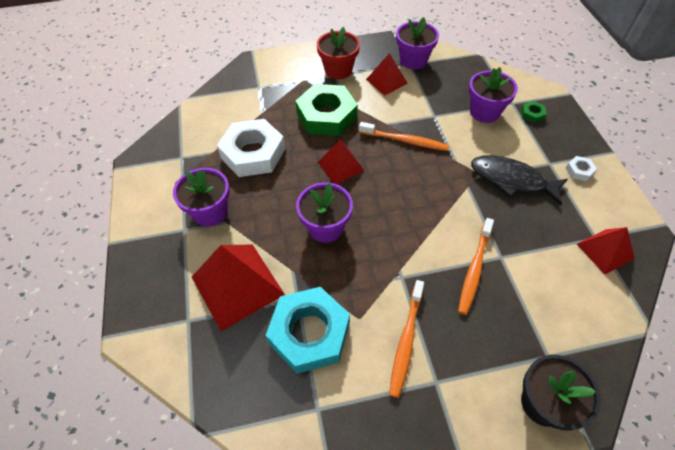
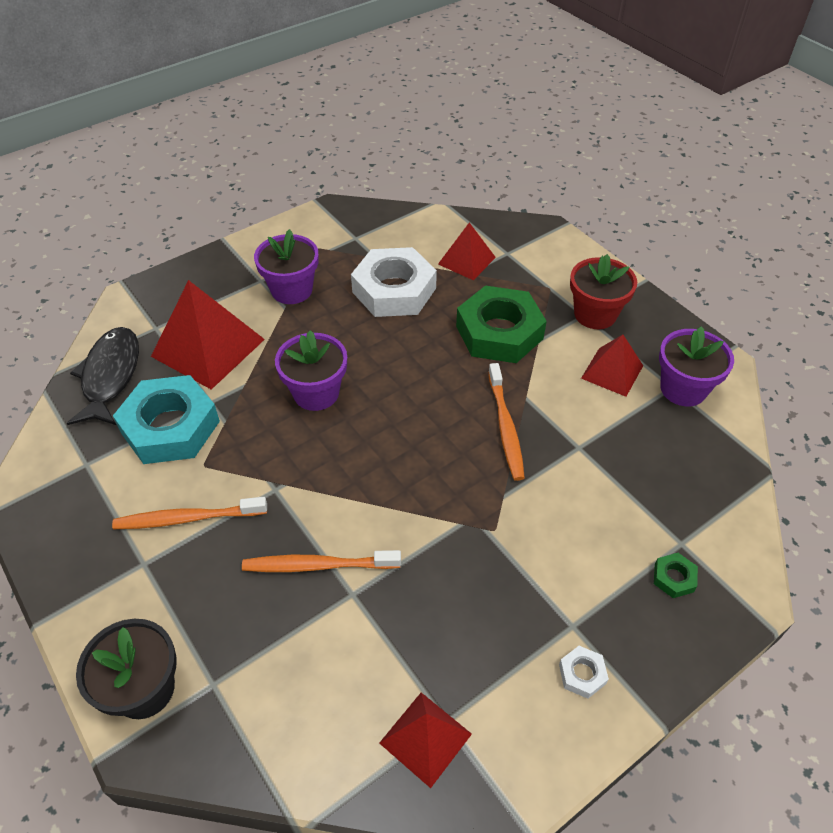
camera: 65 degrees right, 5 degrees down
red pyramid [318,139,365,184] -> red pyramid moved to [438,222,496,280]
purple flower pot [469,67,518,123] -> none
black fish [471,155,568,205] -> black fish moved to [67,327,139,425]

